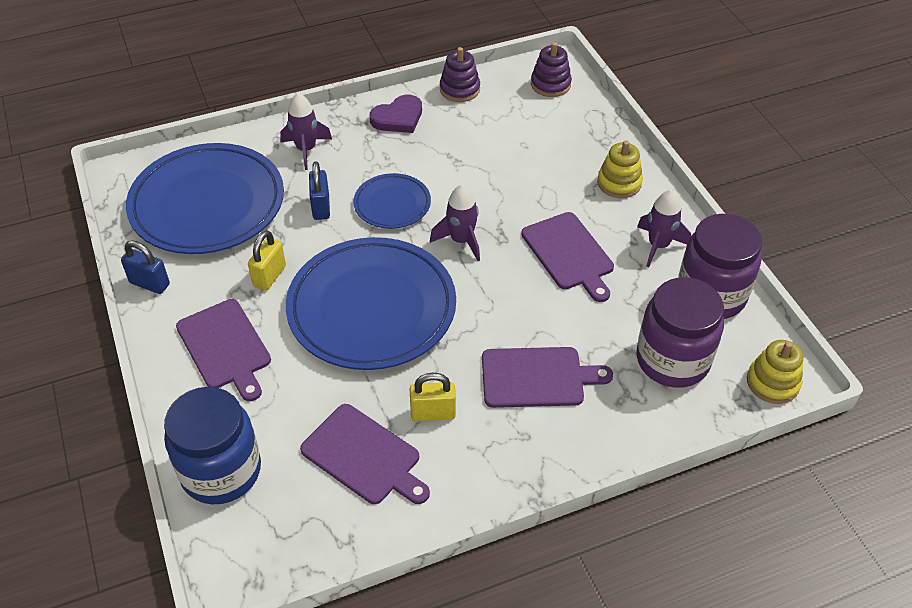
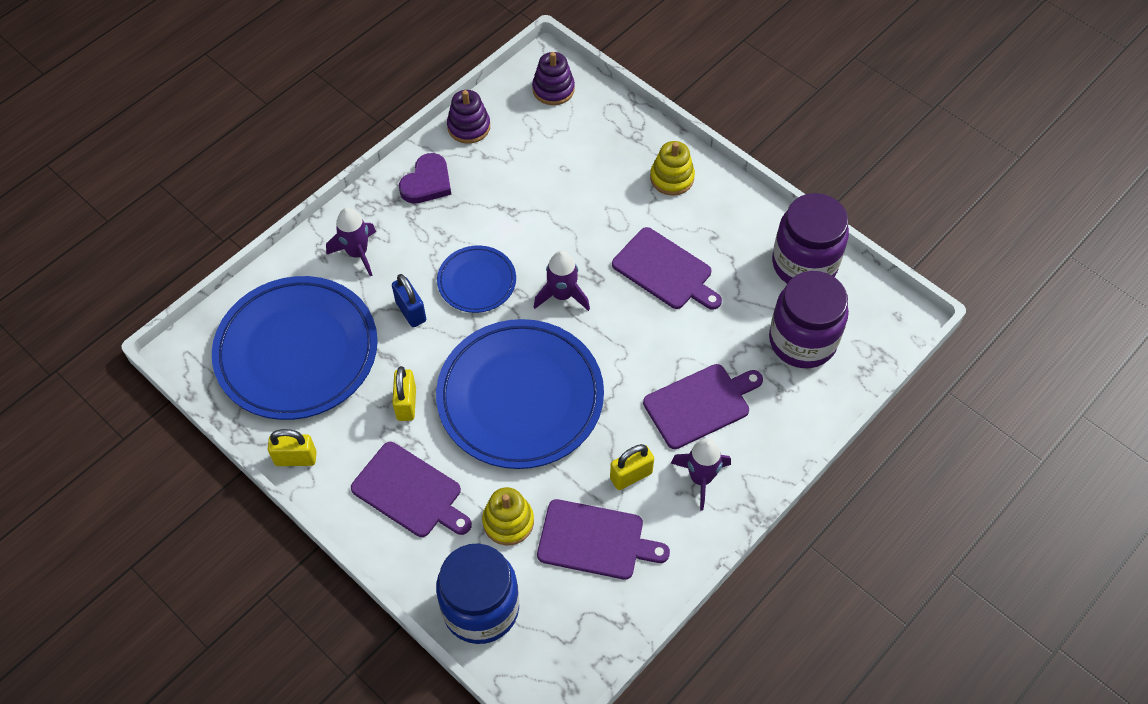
camera: 25 degrees left, 10 degrees up
blue padlock [121,240,170,294] -> yellow padlock [268,429,317,466]
purple rocket [637,189,691,268] -> purple rocket moved to [671,439,731,510]
yellow stacking toy [747,340,803,404] -> yellow stacking toy moved to [482,487,534,545]

